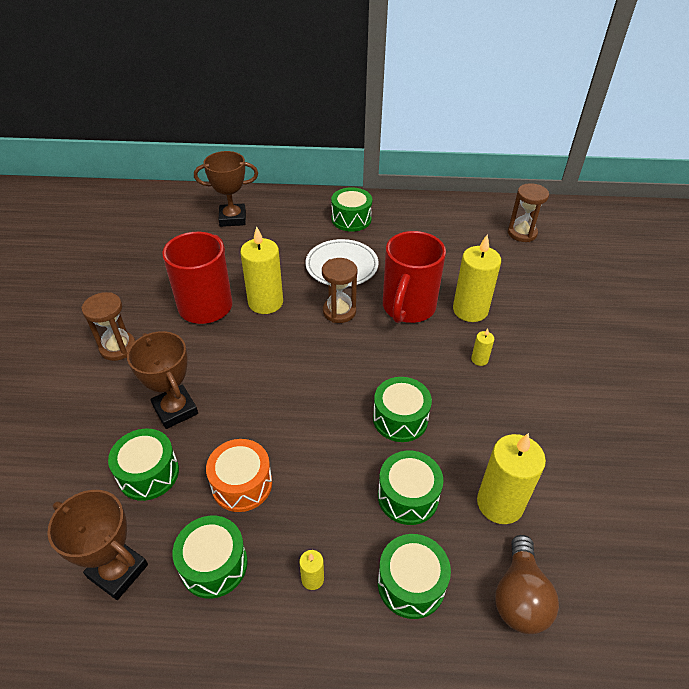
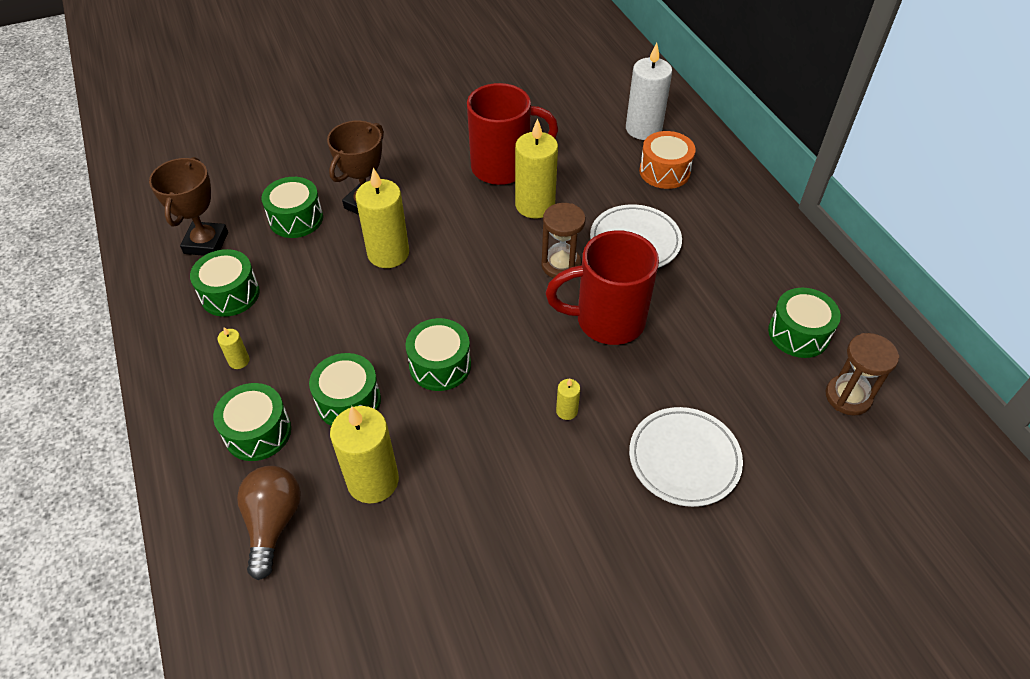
camera: 65 degrees right, 5 degrees up
brown hourglass [81,292,135,361] -> none
brown trophy [194,151,258,227] -> white candle [626,43,672,140]
orange drum [206,439,272,512] -> orange drum moved to [639,131,696,189]
green drum [331,187,372,232] -> green drum moved to [768,288,841,358]
yellow candle [453,235,501,322] -> yellow candle moved to [355,167,409,268]
brown light bulb [495,535,559,634] -> brown light bulb turned 105 degrees clockwise [237,466,301,580]
none -> white plate [629,407,743,507]

